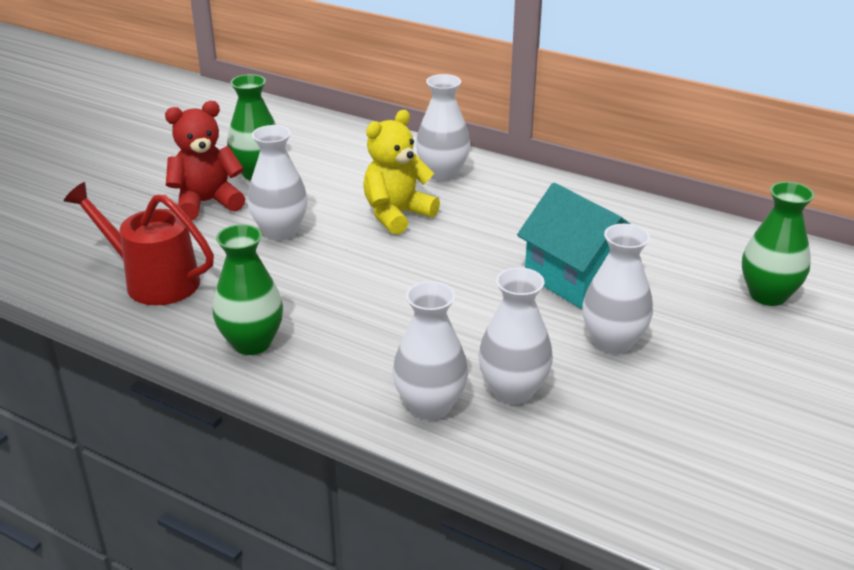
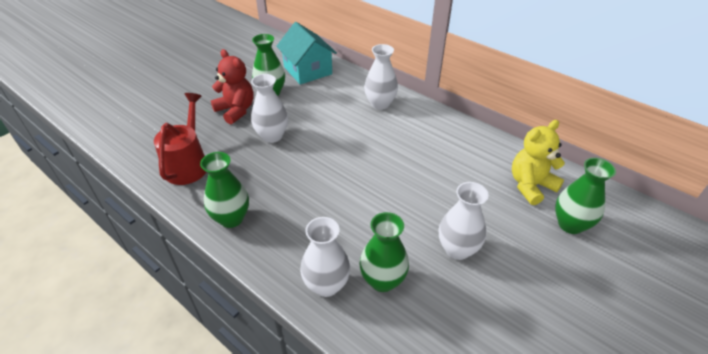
camera: 10 degrees right, 10 degrees up
red watering can [64,182,214,305] -> red watering can turned 60 degrees clockwise [154,93,206,185]
red teddy bear [165,101,245,220] -> red teddy bear turned 60 degrees clockwise [211,49,254,124]
yellow teddy bear [363,110,440,235] -> yellow teddy bear moved to [512,120,565,205]
white vase [478,267,553,404] -> green vase [360,212,409,292]
turquoise house [517,183,630,309] -> turquoise house moved to [276,22,337,85]

